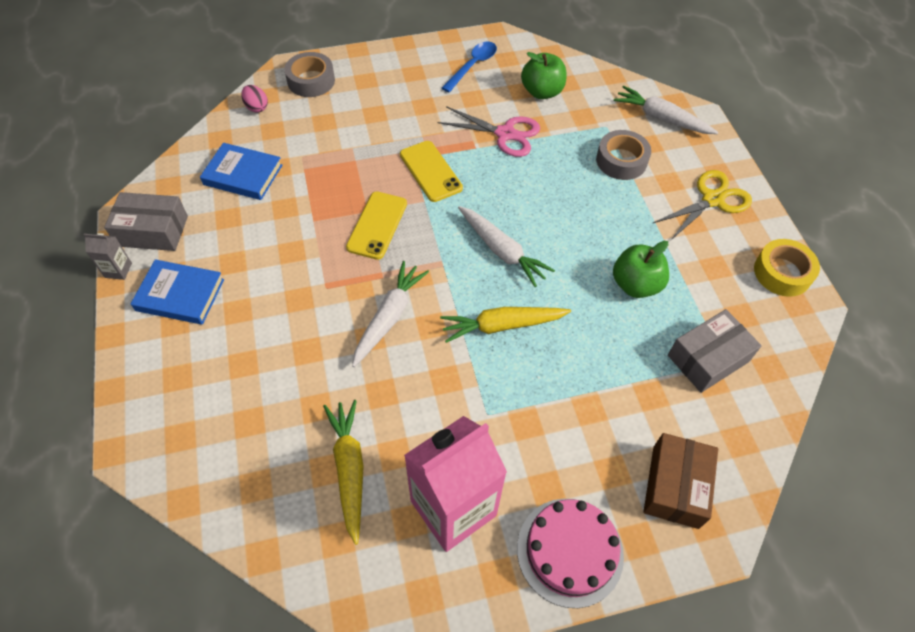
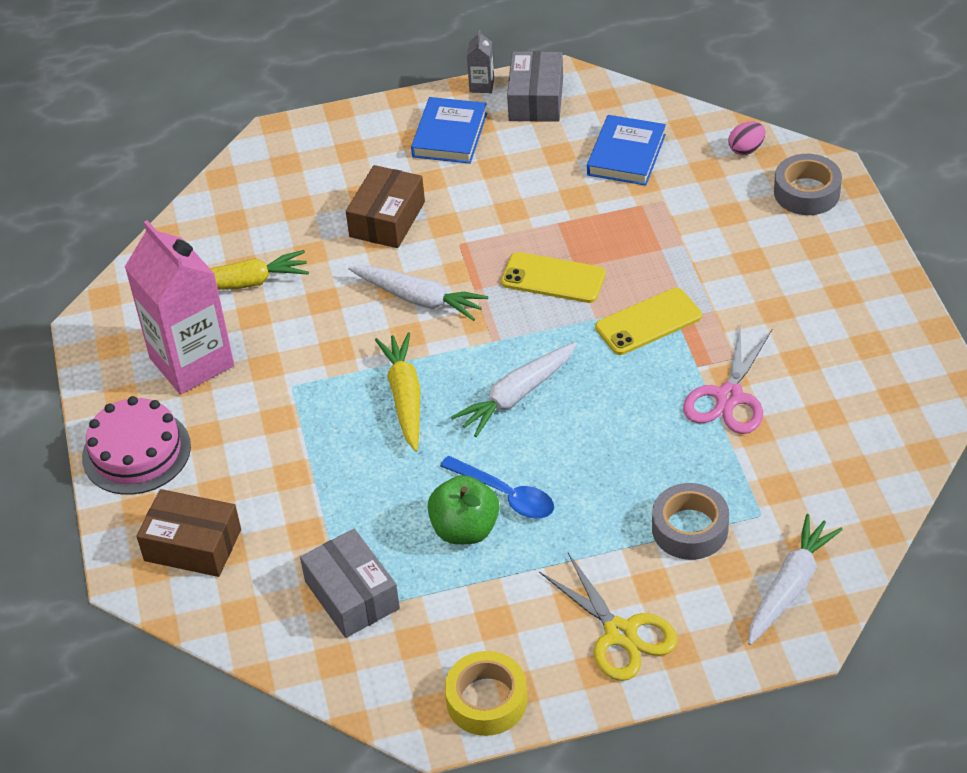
camera: 95 degrees right, 10 degrees down
blue spoon [442,42,497,92] -> blue spoon moved to [440,456,554,519]
green apple [521,52,566,99] -> none
none -> brown box [346,165,425,248]

